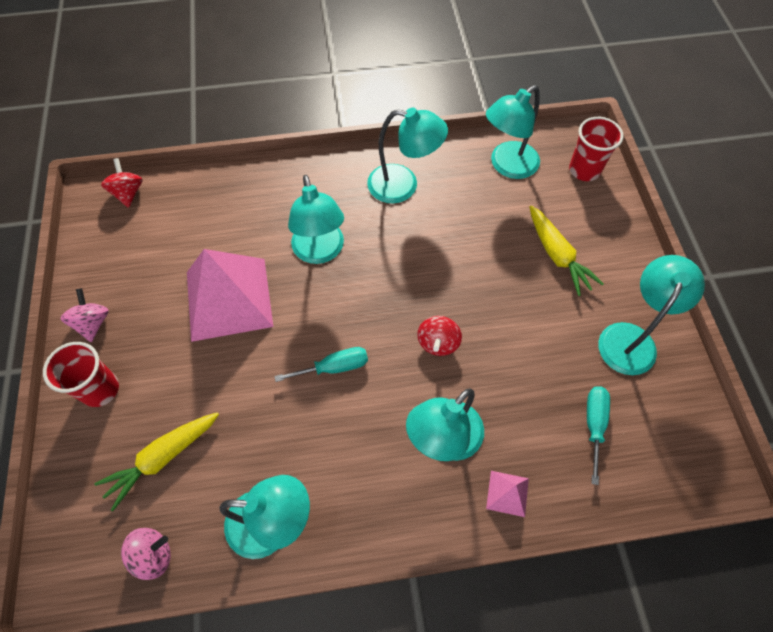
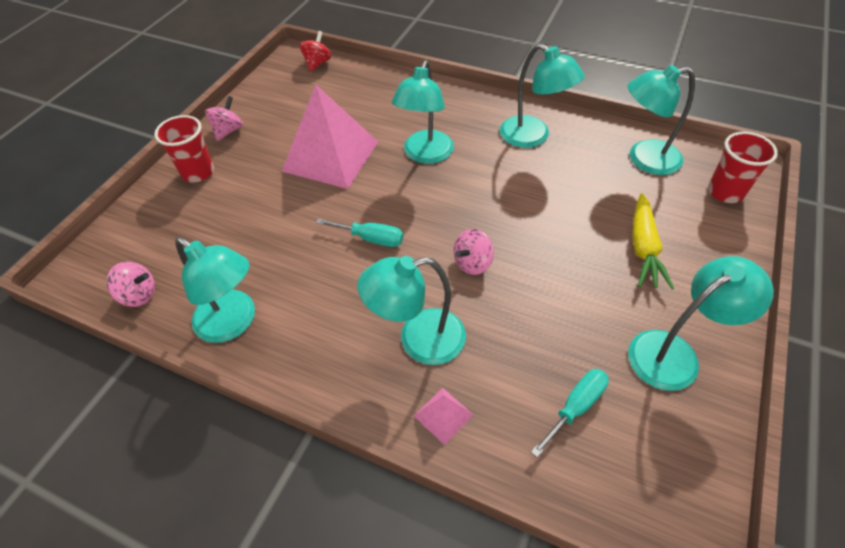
camera: 35 degrees right, 10 degrees down
yellow carrot [95,412,219,511] -> none
red spinning top [417,316,462,356] -> pink spinning top [454,229,494,275]

